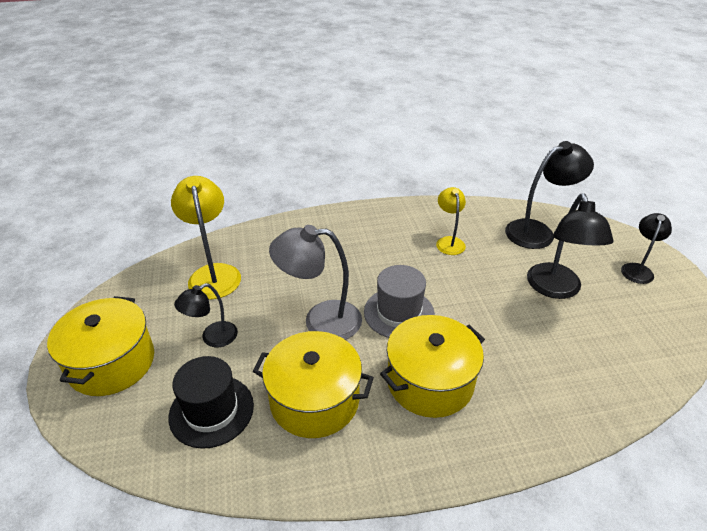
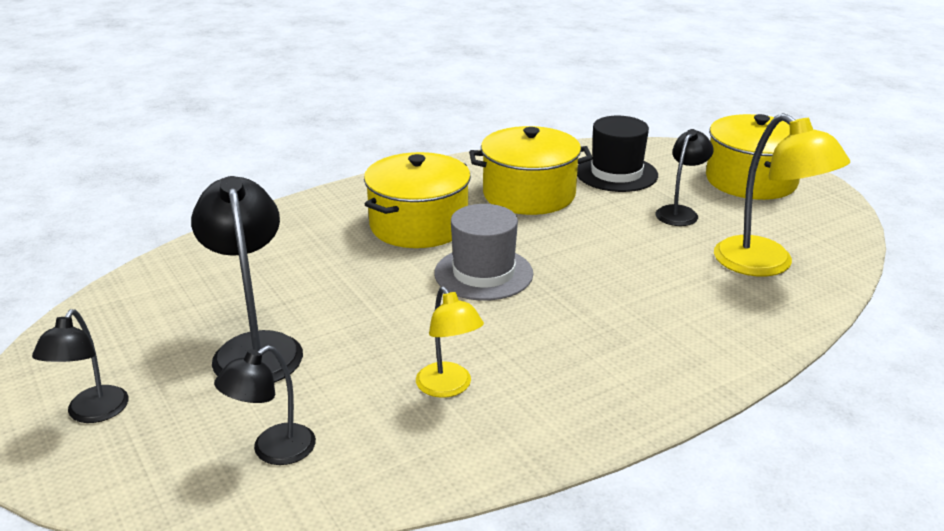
camera: 160 degrees right, 10 degrees down
grey lamp [269,225,362,340] -> none
black lamp [505,141,594,249] -> black lamp [214,345,316,465], size x0.60

